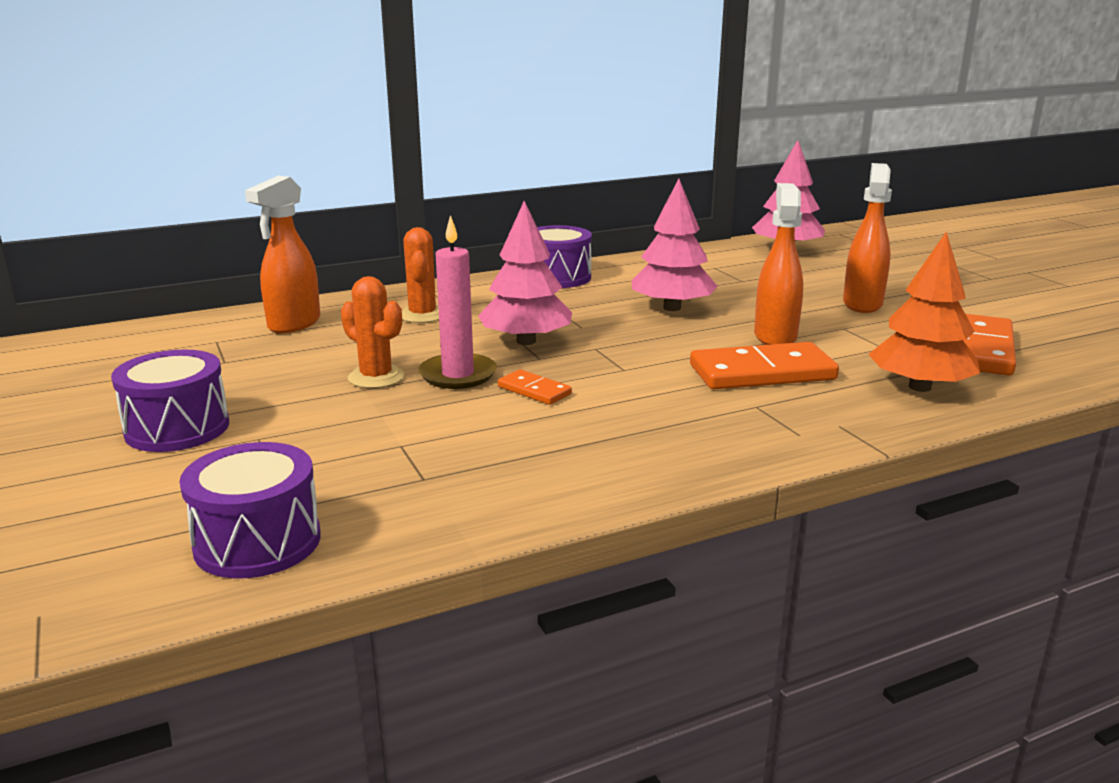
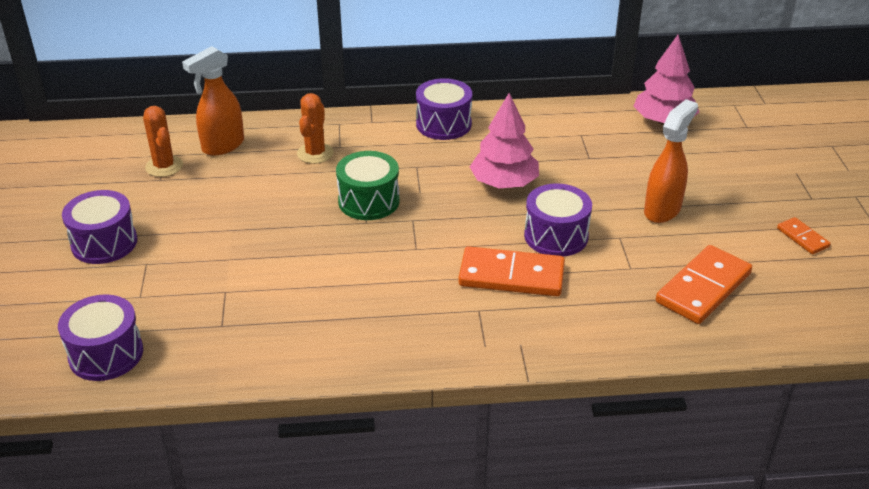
camera: 20 degrees right, 15 degrees up
orange cactus [341,276,405,388] -> orange cactus moved to [143,106,183,177]
pink candle [418,215,497,389] -> none
pink tree [478,201,572,345] -> green drum [336,151,400,220]
orange domino [498,370,572,405] -> orange domino moved to [777,217,830,254]
orange spray bottle [754,183,803,345] -> purple drum [524,183,592,257]
orange tree [868,232,980,392] -> none

